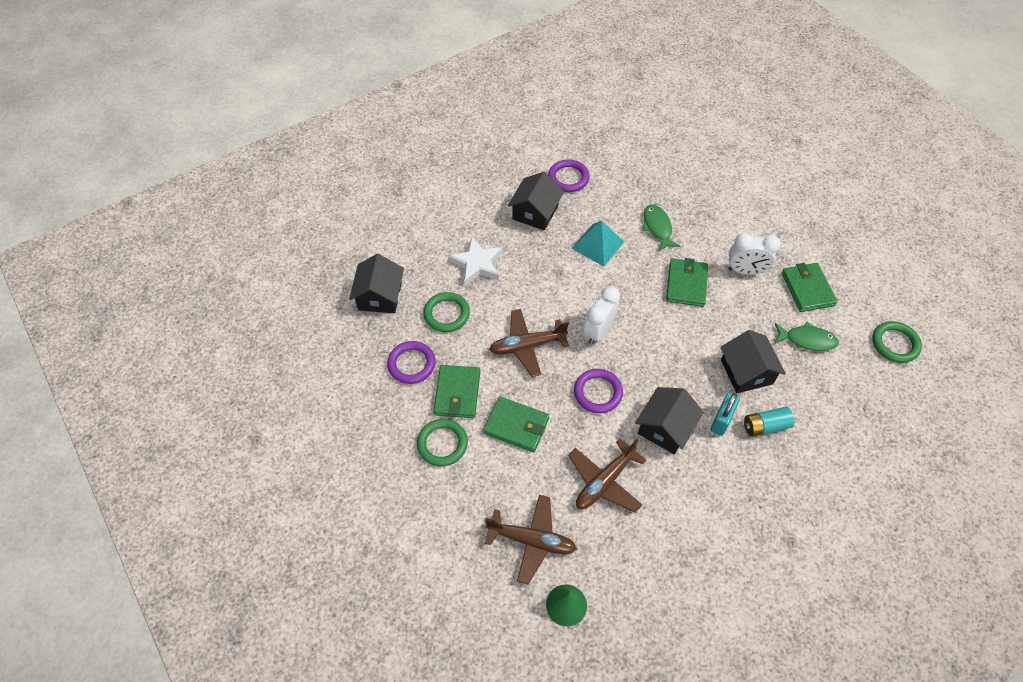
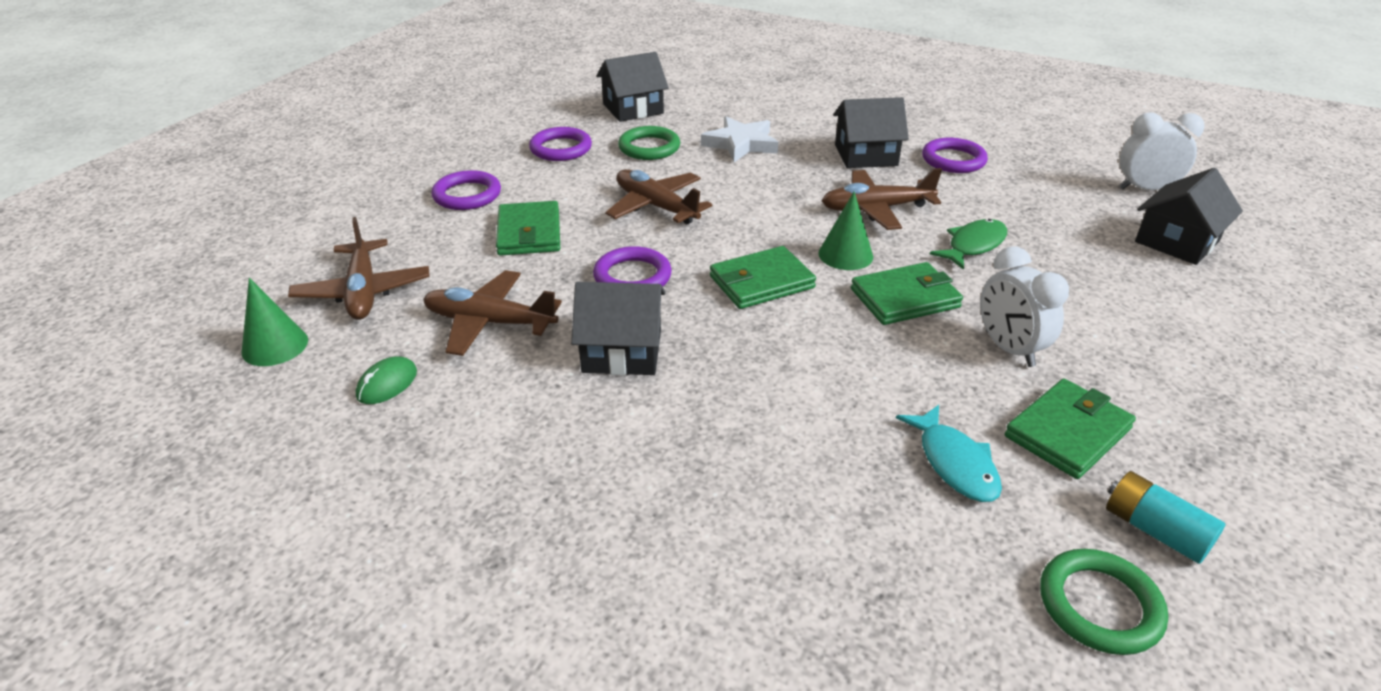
camera: 60 degrees right, 20 degrees down
green ring [417,419,468,466] -> purple ring [431,170,501,210]
green wallet [434,365,480,418] -> green wallet moved to [710,246,816,309]
turquoise pyramid [572,221,624,266] -> brown plane [822,168,942,230]
white clock [584,286,620,344] -> white clock moved to [1119,112,1205,190]
turquoise padlock [711,392,740,436] -> none
black house [720,330,786,393] -> black house moved to [1135,168,1243,265]
turquoise battery [744,407,794,437] -> turquoise battery moved to [1106,471,1226,564]
green fish [774,322,839,351] -> turquoise fish [896,405,1002,502]
none -> green mouse [356,357,417,404]
none -> green cone [819,191,873,270]

